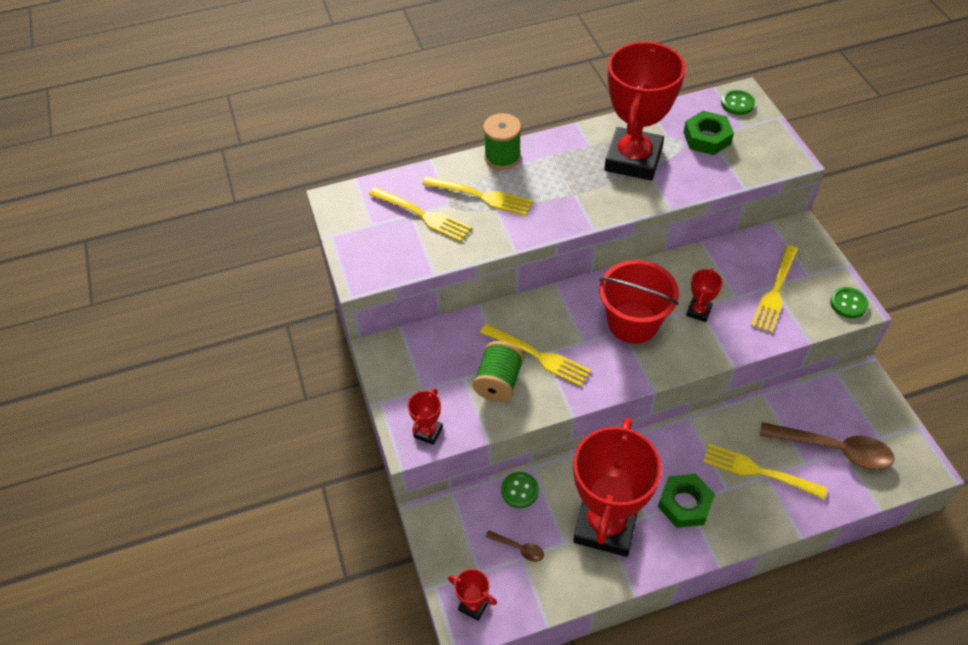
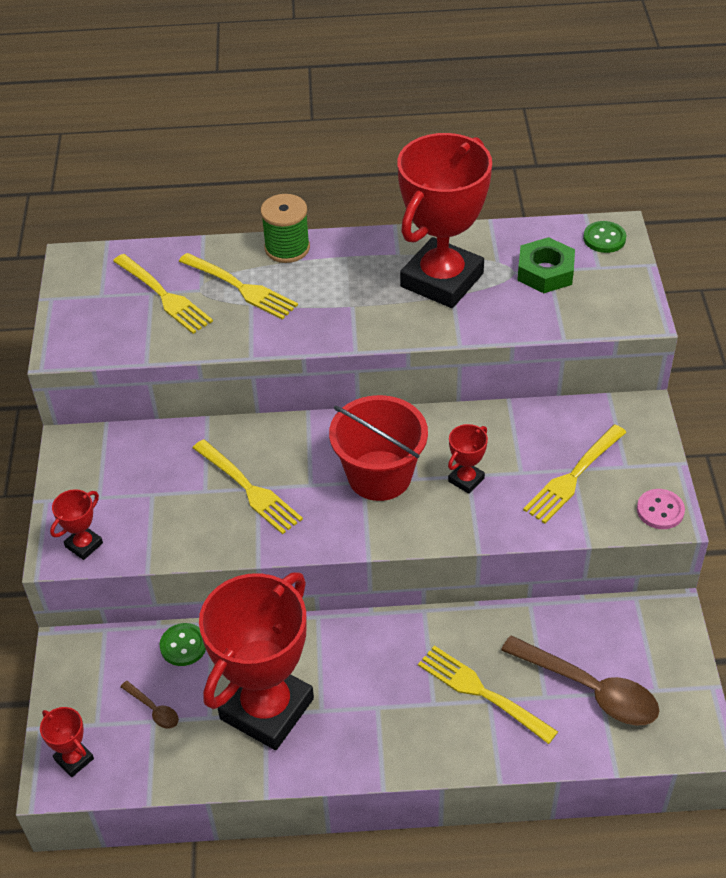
camera: 15 degrees right, 5 degrees down
green spool [472,341,524,402] -> none
green nut [658,474,715,528] -> none
green button [830,287,868,318] -> pink button [637,489,685,529]

